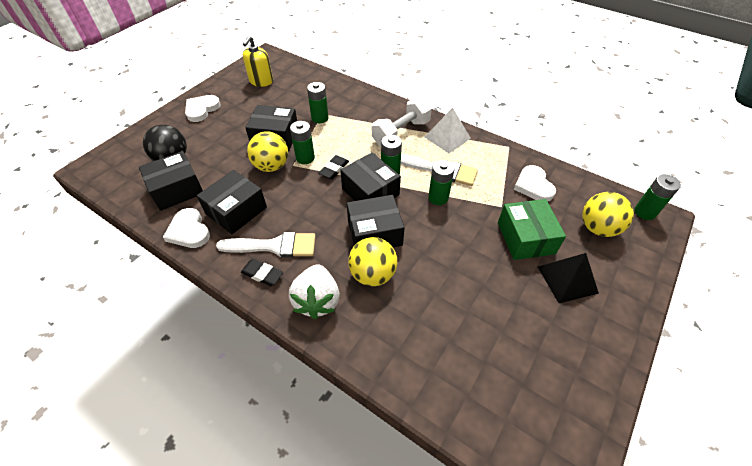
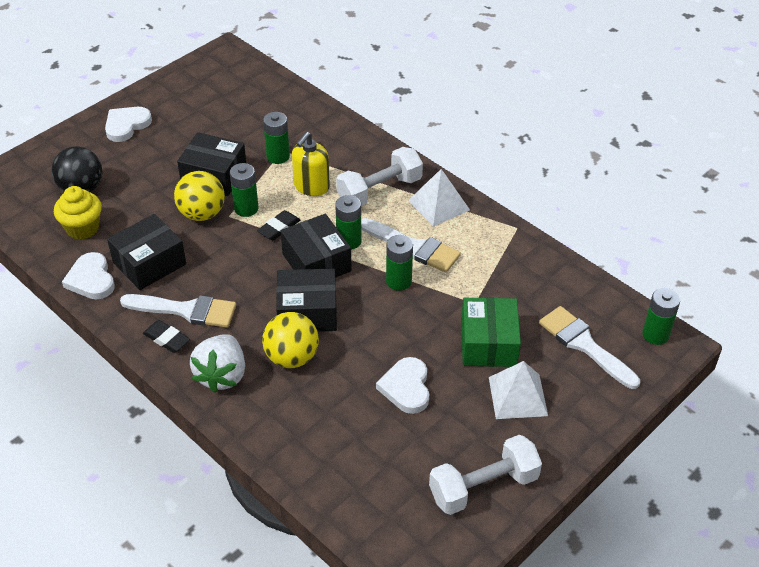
camera: 10 degrees right, 5 degrees down
black box [139,151,203,211] -> yellow cupcake [54,186,102,240]
yellow soap dispenser [243,36,273,87] -> yellow soap dispenser moved to [292,132,330,196]
white heart [514,165,556,202] -> white heart moved to [376,357,429,414]
black pyramid [538,253,599,303] -> white pyramid [489,361,548,419]
yellow ball [582,192,634,237] -> white brush [539,306,640,389]
none -> white dumbbell [429,435,542,515]

